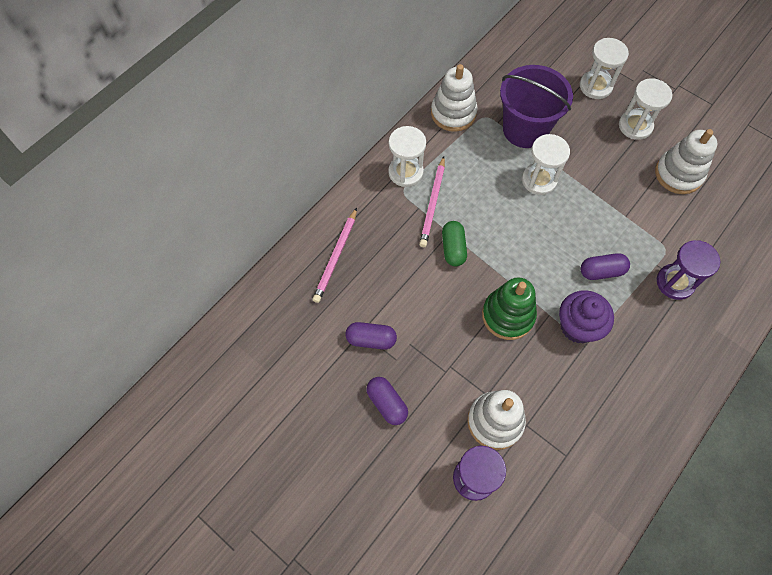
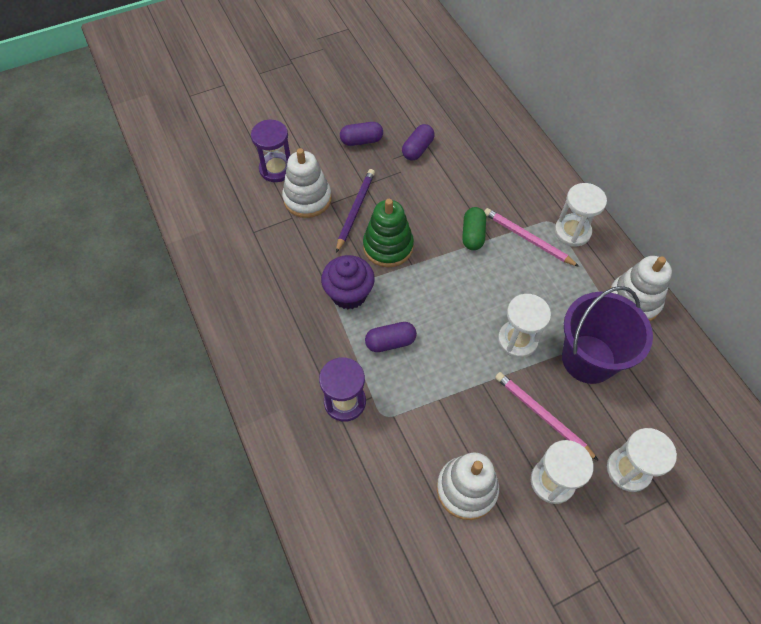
camera: 115 degrees right, 5 degrees down
pink pencil [312,208,357,303] -> pink pencil moved to [495,372,599,461]
green capsule [442,221,467,266] -> green capsule turned 75 degrees clockwise [462,207,486,250]
purple capsule [581,253,630,280] -> purple capsule turned 60 degrees clockwise [365,322,417,352]
none -> purple pencil [336,169,375,253]

